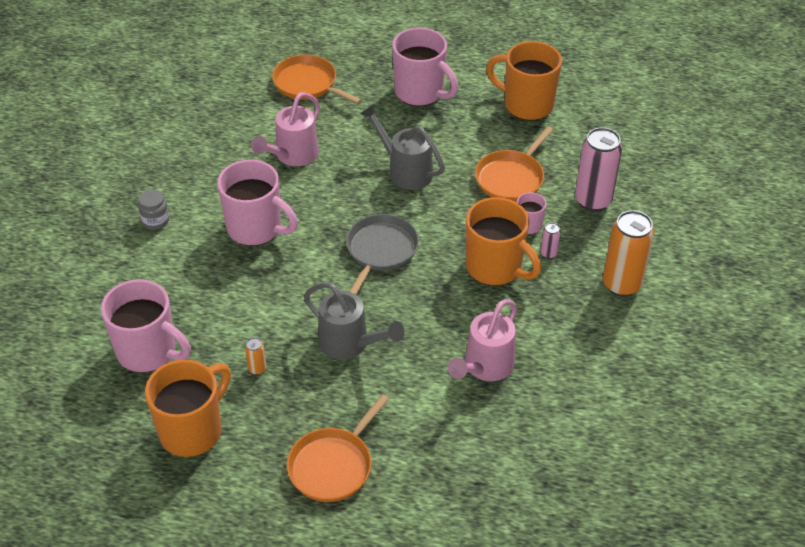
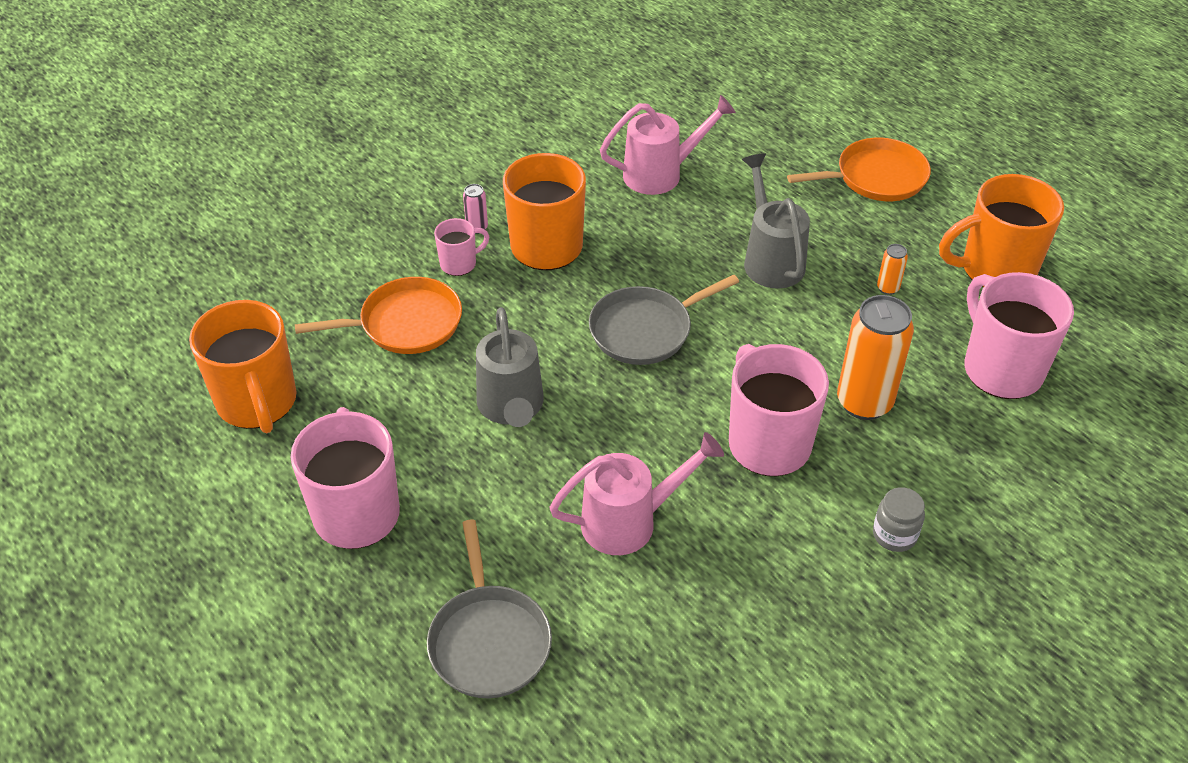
camera: 140 degrees left, 0 degrees up
orange pan [272,54,362,104] -> grey pan [427,520,552,698]
pink can [575,127,622,211] -> none
orange can [603,210,654,297] -> orange can moved to [837,295,914,420]

